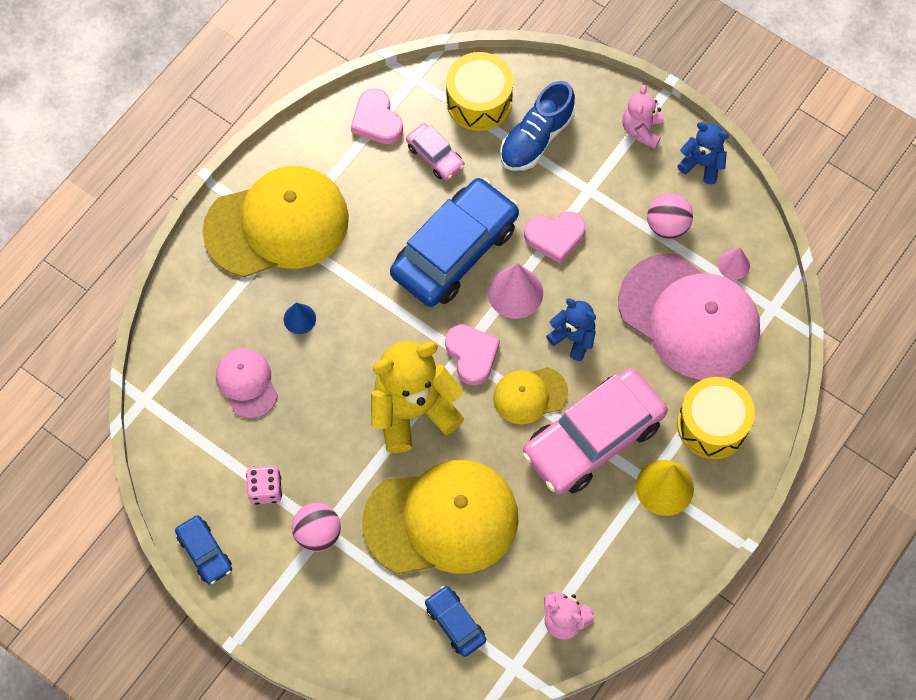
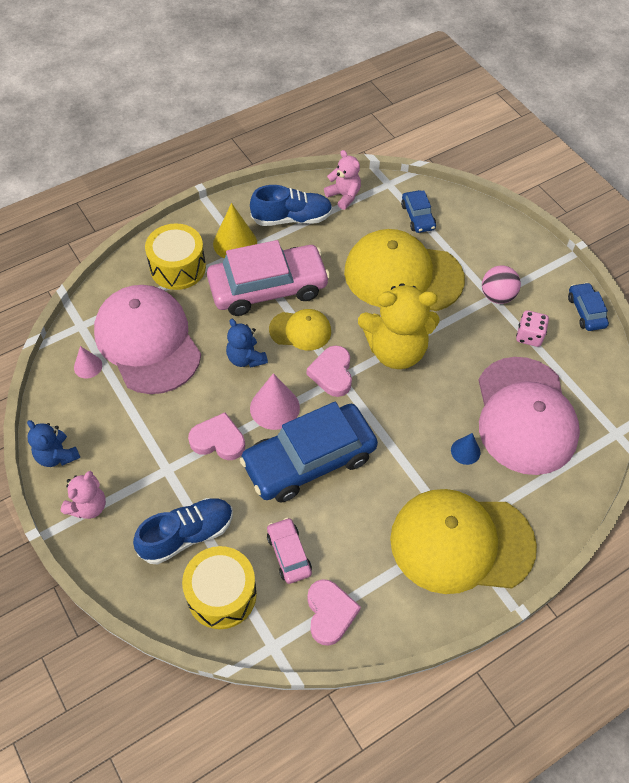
camera: 160 degrees left, 10 degrees down
pink cap [216,348,278,419] -> pink cap [478,357,580,475], size x2.02
pink ball [647,193,693,239] -> none
none -> blue shoe [250,185,333,226]

